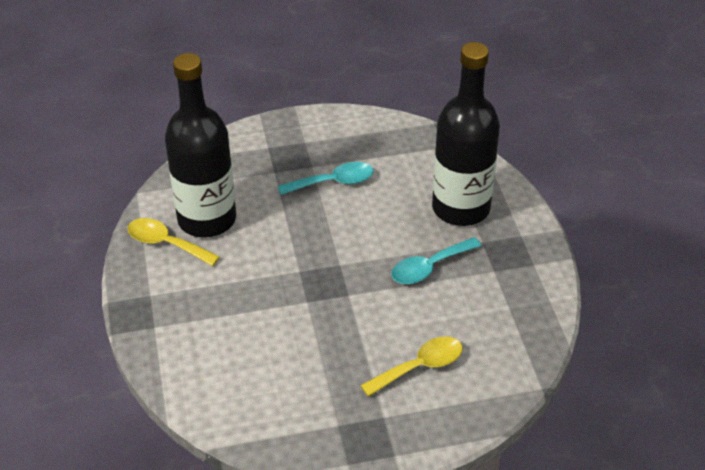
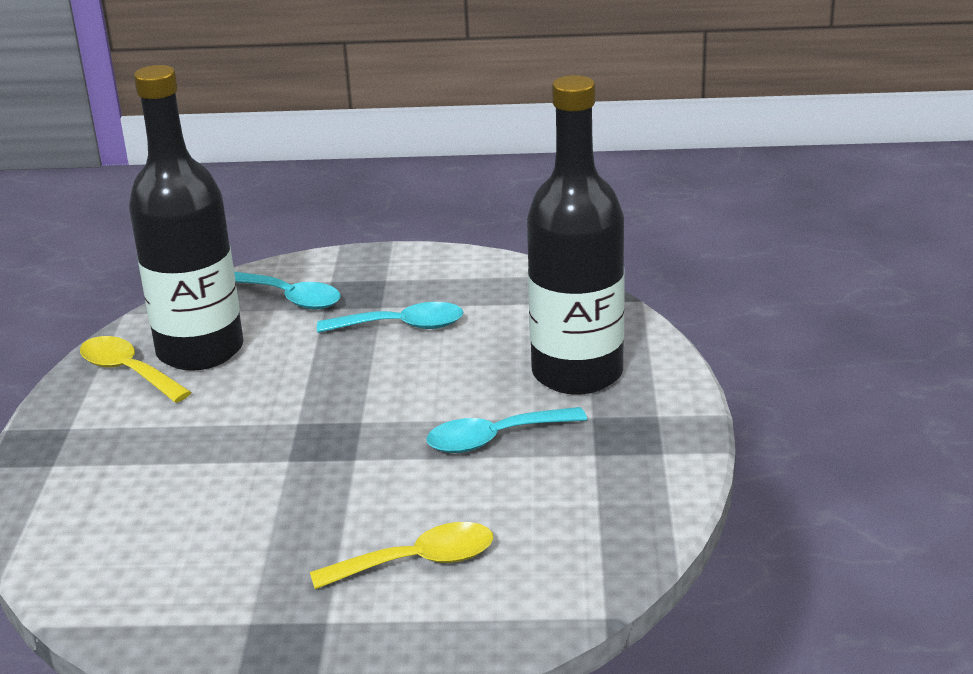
camera: 15 degrees right, 15 degrees down
none -> turquoise spoon [234,272,341,310]

